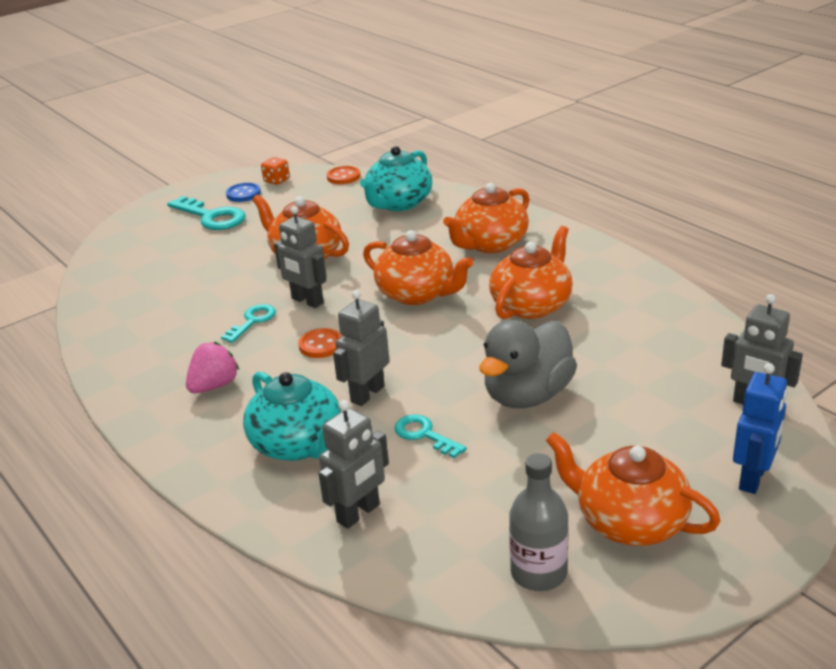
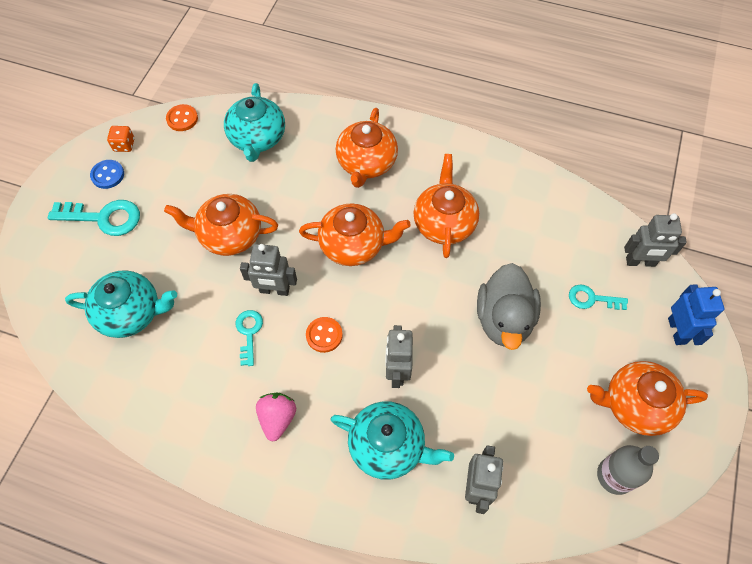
camera: 35 degrees left, 30 degrees up
turquoise key [394,414,467,458] -> turquoise key moved to [569,285,628,310]
none -> turquoise teapot [65,270,177,338]

